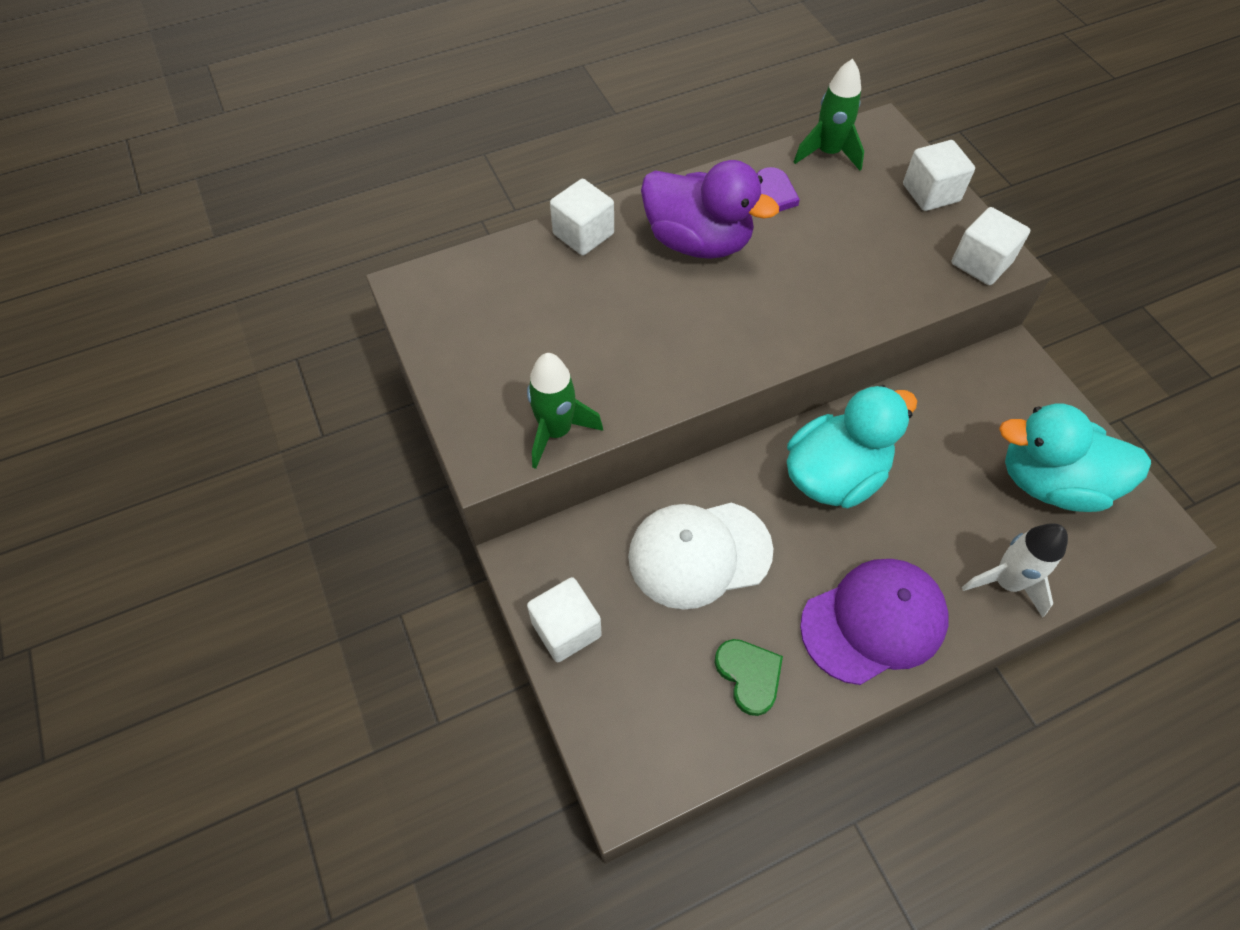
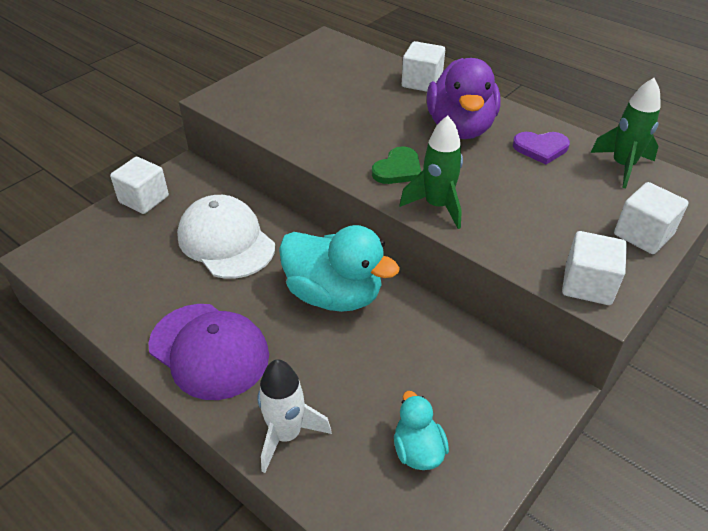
camera: 65 degrees right, 15 degrees down
green rocket [527,353,603,469] -> green rocket moved to [399,116,463,229]
green heart [715,639,783,716] -> green heart moved to [372,146,421,184]
turquoise duck [999,403,1151,512] -> turquoise duck [394,391,449,470], size x0.52

